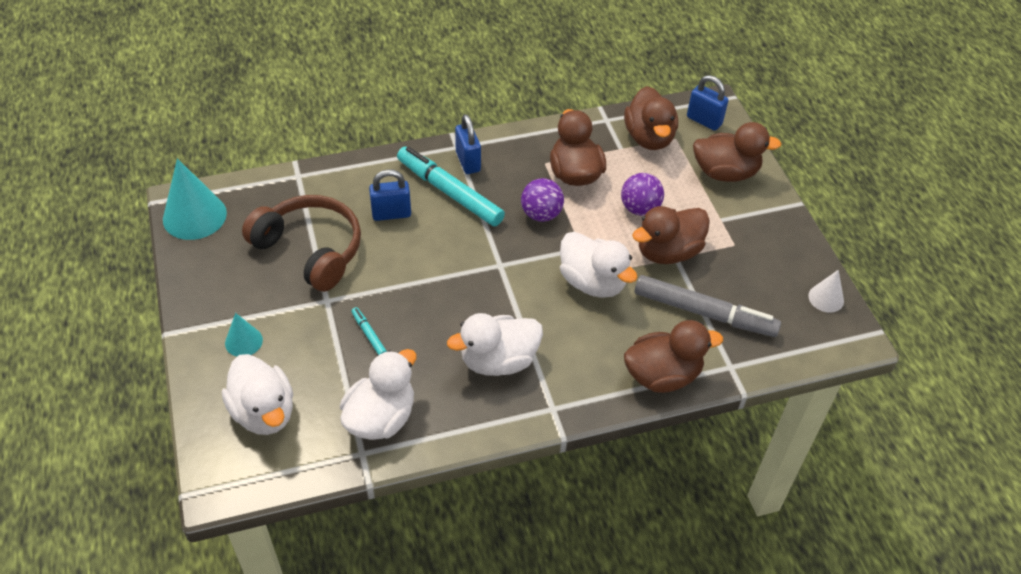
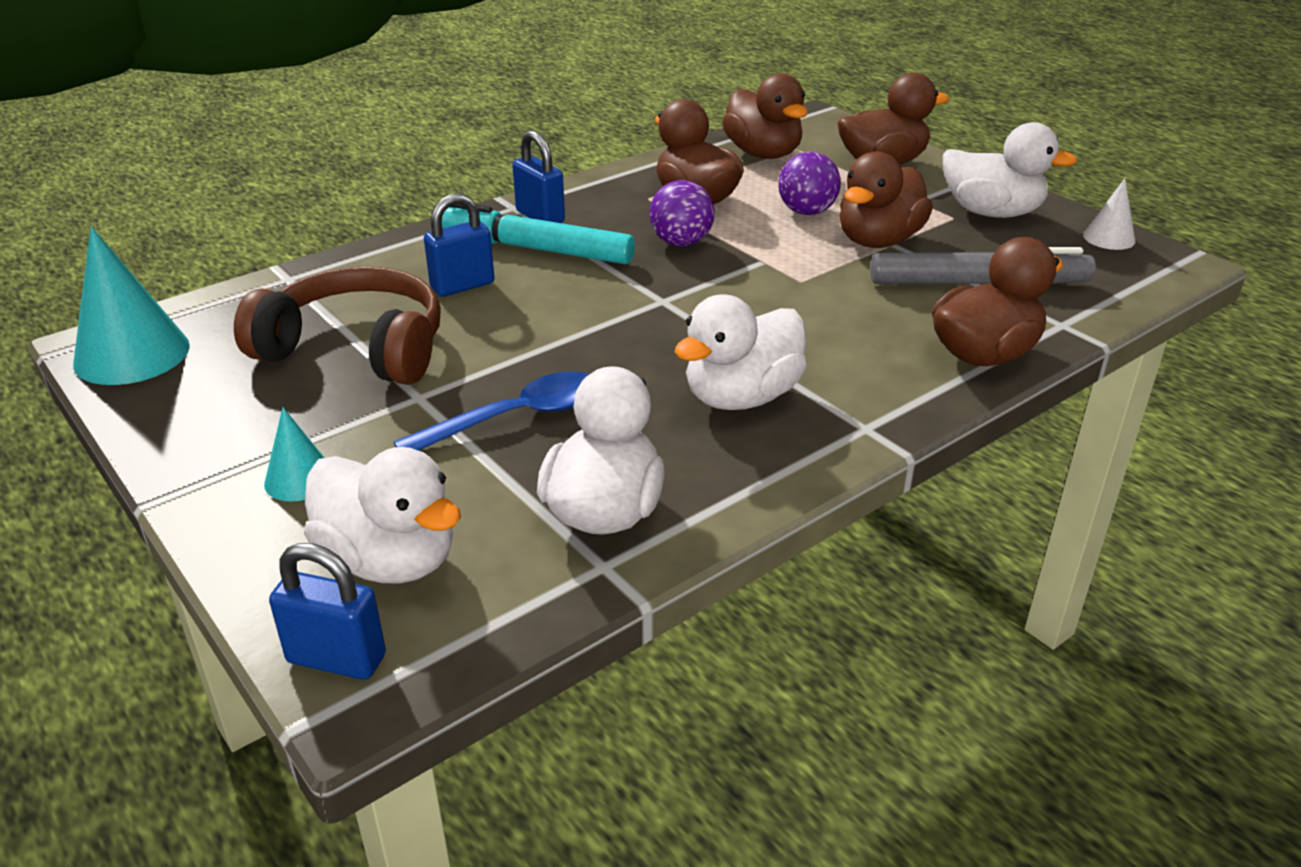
camera: 20 degrees left, 15 degrees down
turquoise marker [352,307,387,355] -> blue spoon [393,371,589,451]
white duck [560,232,638,298] -> white duck moved to [943,122,1077,218]
blue padlock [687,75,728,131] -> blue padlock moved to [269,543,386,680]

